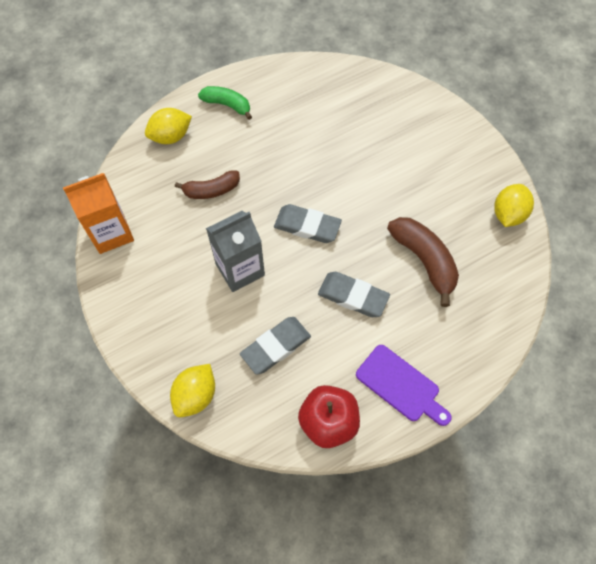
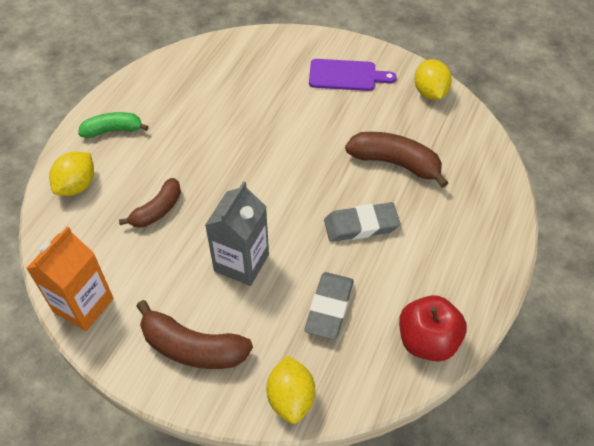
camera: 35 degrees left, 10 degrees down
grey eraser [274,204,342,243] -> none
purple cutting board [356,345,451,426] -> purple cutting board moved to [309,59,397,91]
none -> brown banana [137,300,253,369]

